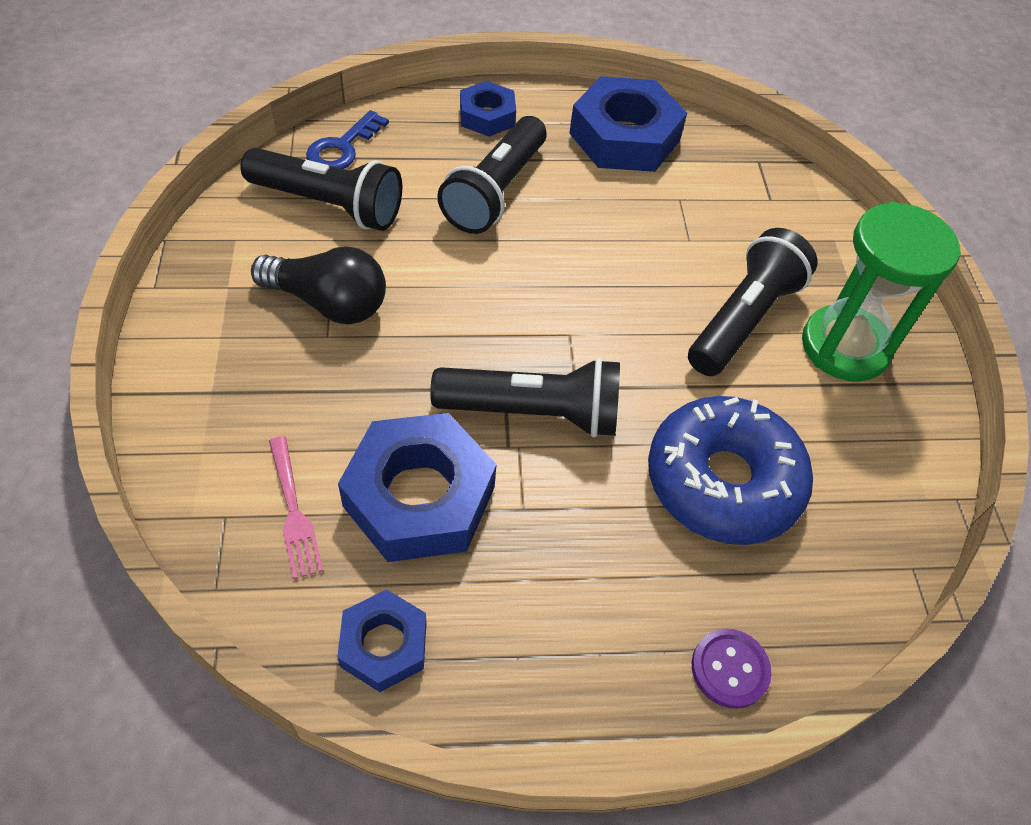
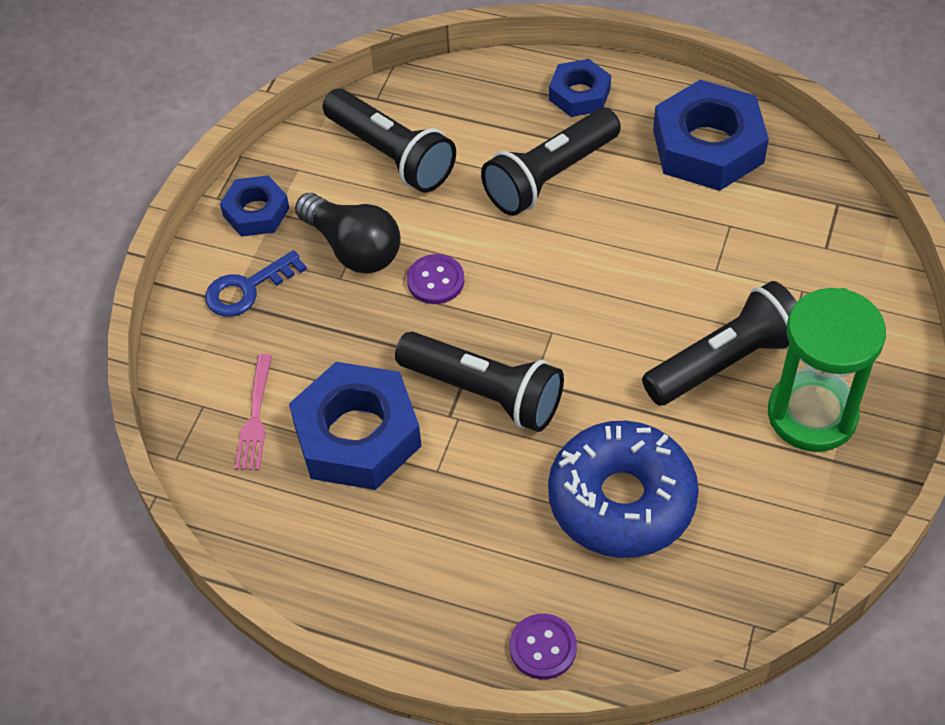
camera: 30 degrees right, 0 degrees up
blue key [306,110,389,169] -> blue key moved to [205,250,307,317]
blue nut [337,589,427,692] -> blue nut moved to [220,175,289,237]
none -> purple button [407,254,464,304]

